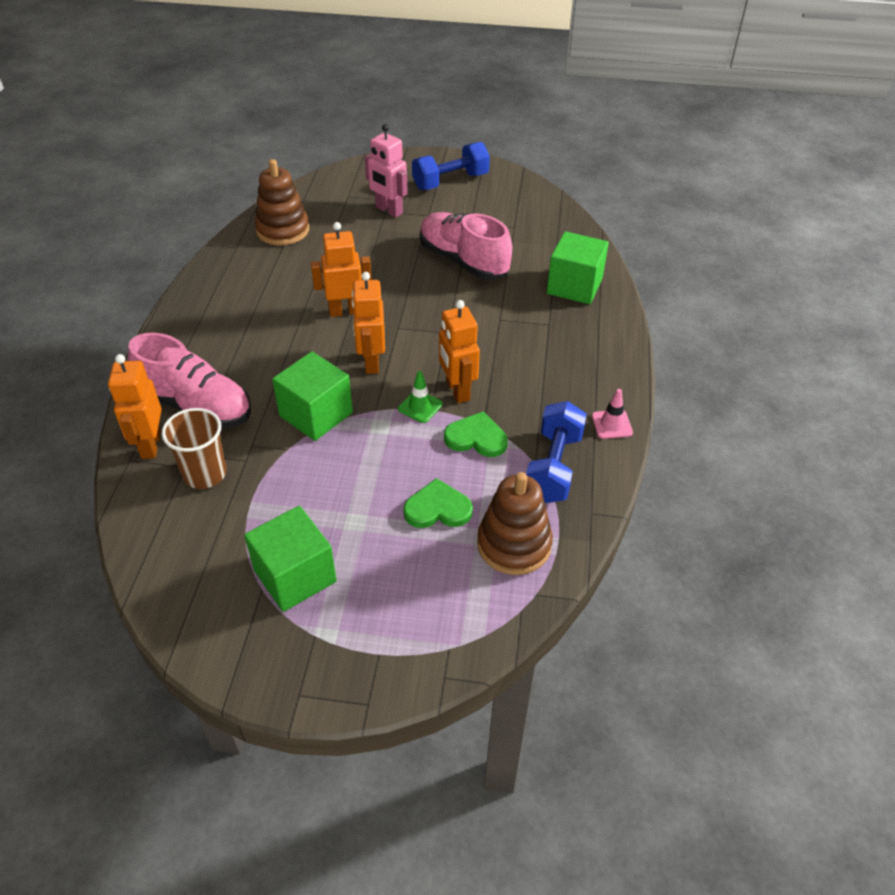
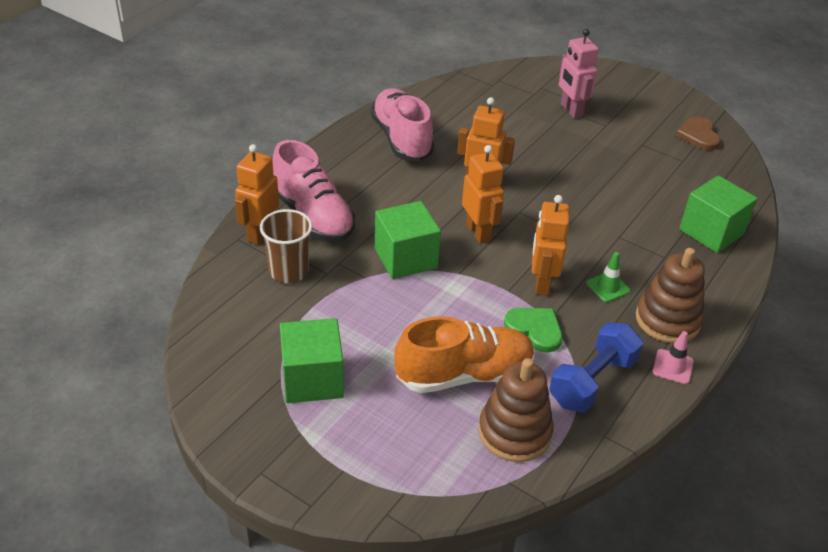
camera: 25 degrees right, 5 degrees down
brown stacking toy [255,159,309,245] -> brown stacking toy moved to [636,248,705,343]
orange robot [352,272,385,374] -> orange robot turned 135 degrees clockwise [462,145,504,244]
green traffic cone [398,371,443,423] -> green traffic cone moved to [586,252,630,302]
green heart [403,478,473,528] -> orange shoe [394,316,535,393]
blue dumbbell [412,142,490,190] -> none
pink shoe [420,212,512,280] -> pink shoe moved to [371,88,434,161]
none -> brown heart [676,117,721,151]

